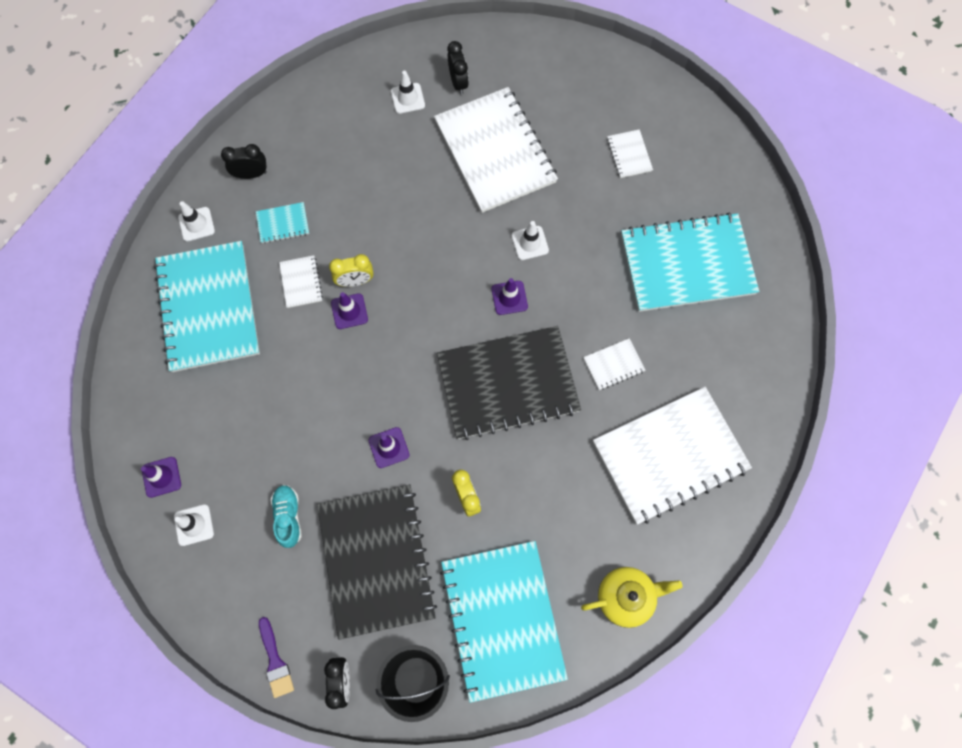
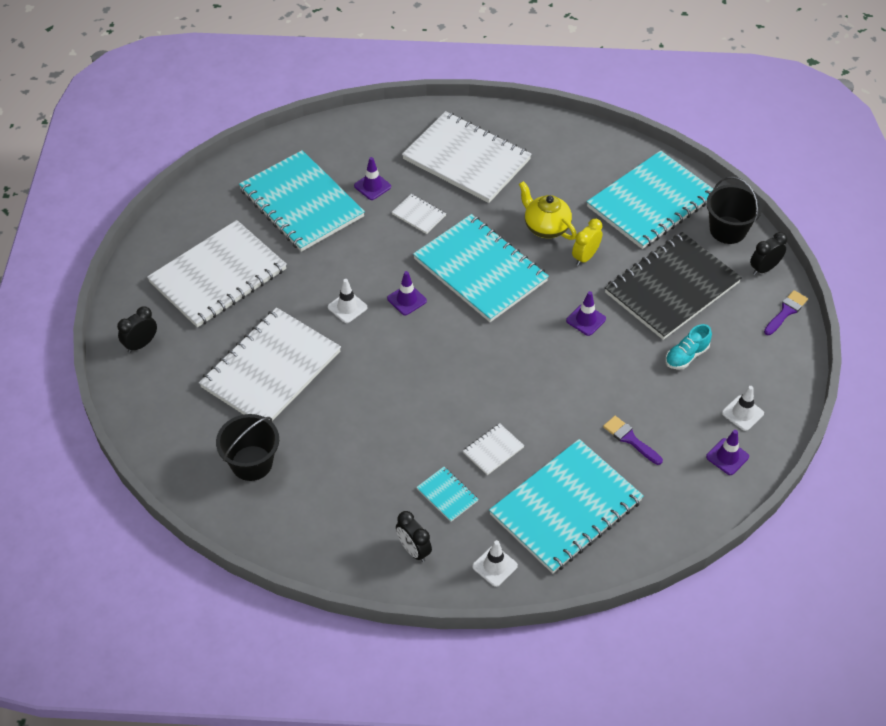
camera: 120 degrees left, 20 degrees down
yellow clock [329,254,373,287] -> none
purple traffic cone [331,292,368,329] -> purple traffic cone moved to [354,157,391,200]
white traffic cone [391,71,425,114] -> black bucket [216,414,279,481]
black notebook [437,326,581,440] -> turquoise notebook [413,214,549,322]
black clock [447,41,469,94] -> black clock moved to [117,306,157,353]
yellow teapot [581,567,682,628] -> yellow teapot moved to [519,181,577,240]
white notebook [607,129,653,178] -> white notebook [147,220,287,328], size x2.44
none -> purple brush [603,416,663,465]

